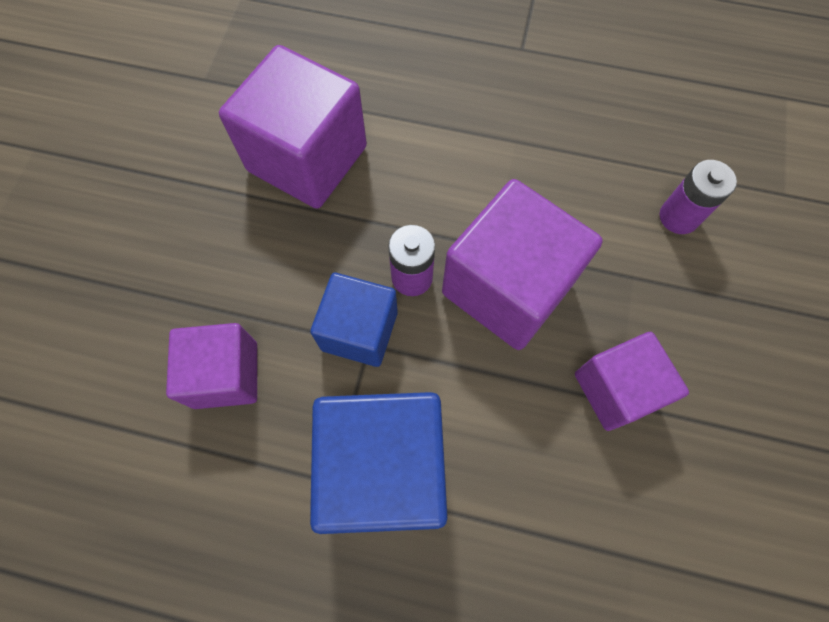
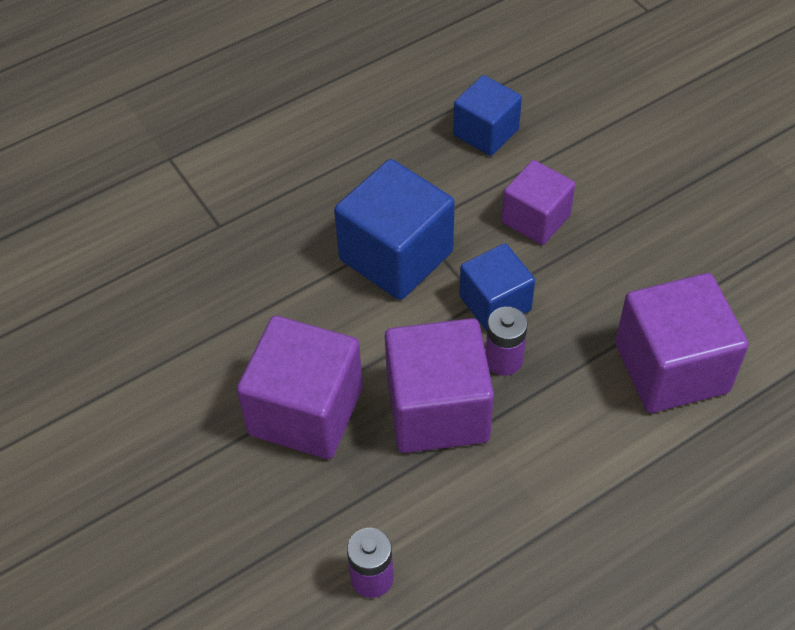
camera: 135 degrees right, 15 degrees down
purple cube [575,332,689,431] -> purple cube [237,316,363,459], size x1.60
none -> blue cube [453,75,522,156]

